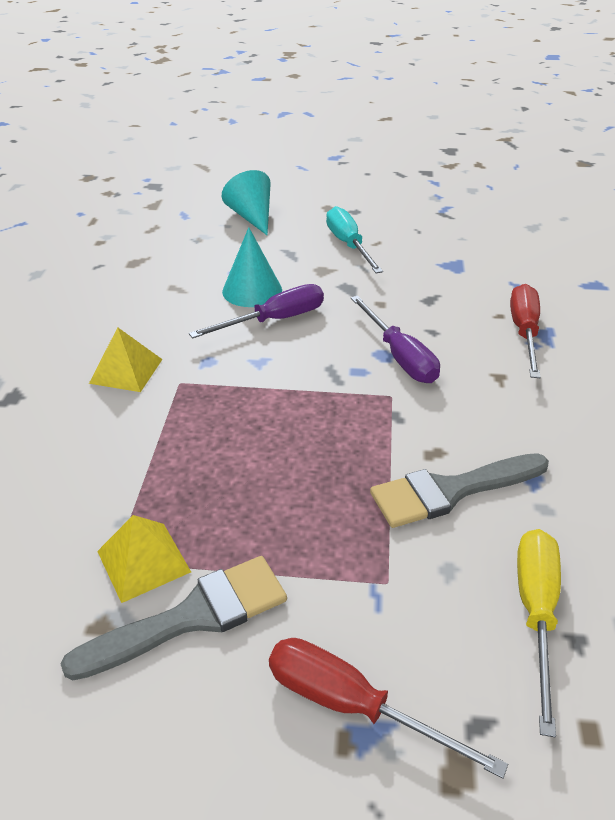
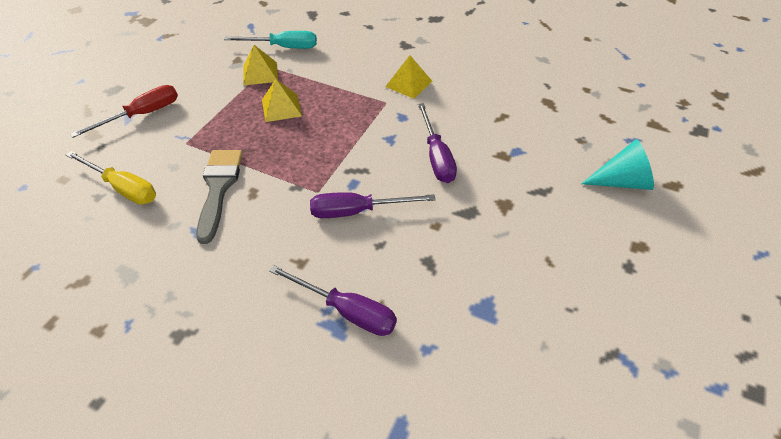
camera: 110 degrees right, 10 degrees up
grey brush [61,556,287,680] -> none
turquoise cone [222,227,282,307] -> none
turquoise screwdriver [326,206,383,273] -> turquoise screwdriver moved to [224,31,317,49]
red screwdriver [510,284,541,378] -> purple screwdriver [269,265,397,336]
none -> yellow pyramid [262,79,302,122]

